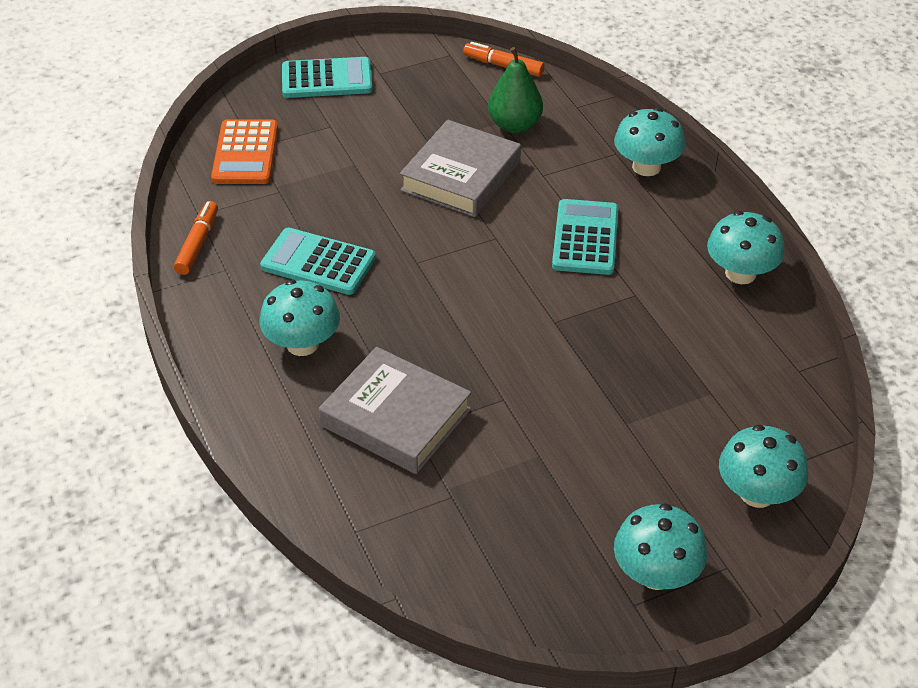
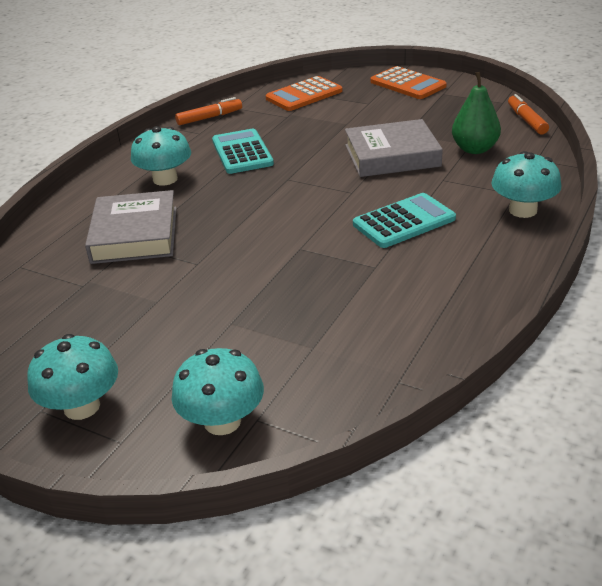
camera: 55 degrees right, 10 degrees down
turquoise calculator [282,57,373,98] -> orange calculator [370,66,447,99]
turquoise mushroom [707,211,784,284] -> none

